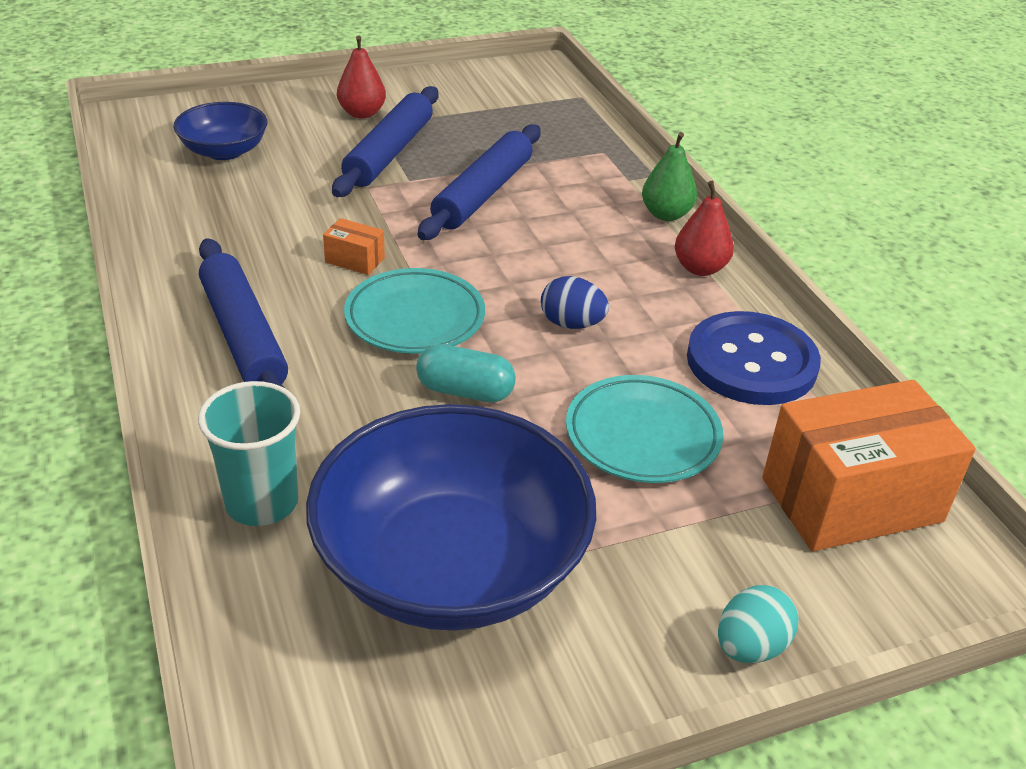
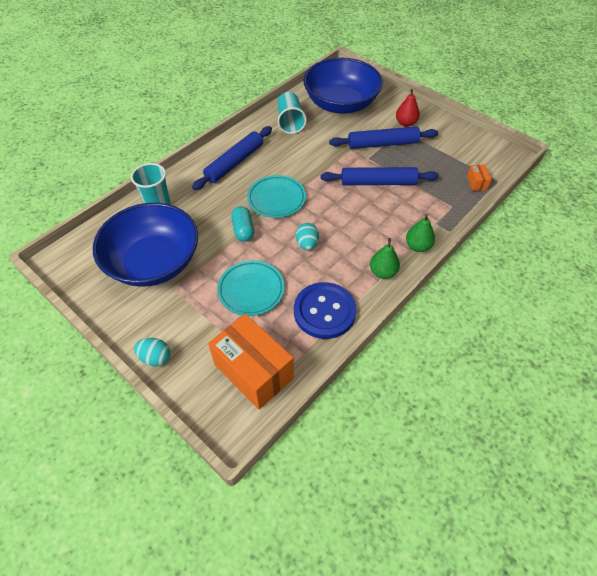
camera: 65 degrees right, 15 degrees up
blue bowl [173,102,267,160] -> blue bowl [303,58,383,114], size x1.96
orange box [323,218,385,275] -> orange box moved to [467,165,492,191]
blue egg [541,276,609,329] -> turquoise egg [296,223,319,250]
red pear [675,181,734,276] -> green pear [370,238,400,279]
none -> turquoise cup [277,92,307,134]

